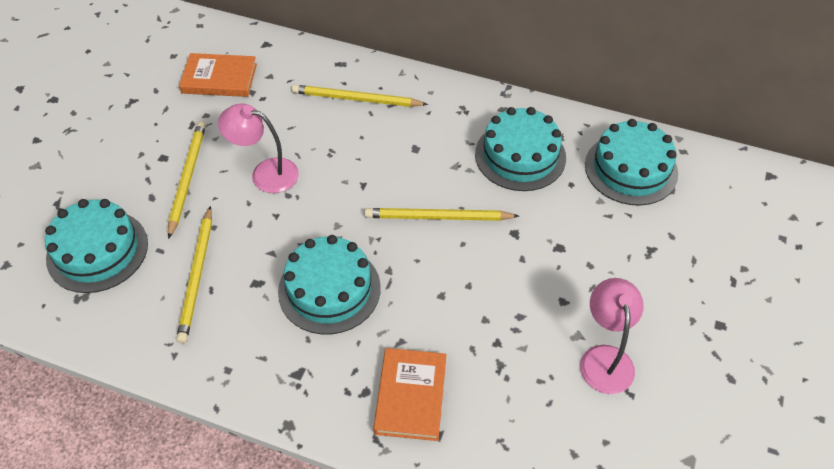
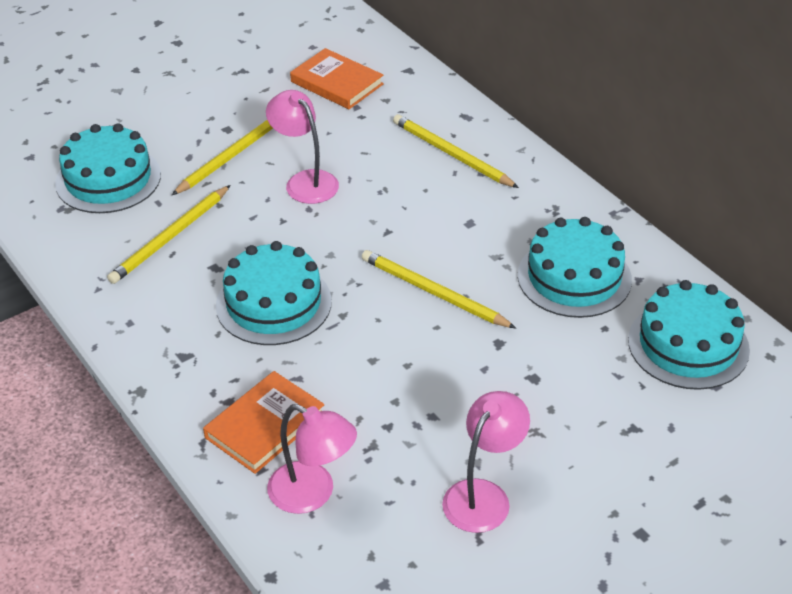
camera: 35 degrees right, 10 degrees down
none -> pink lamp [267,404,357,514]

